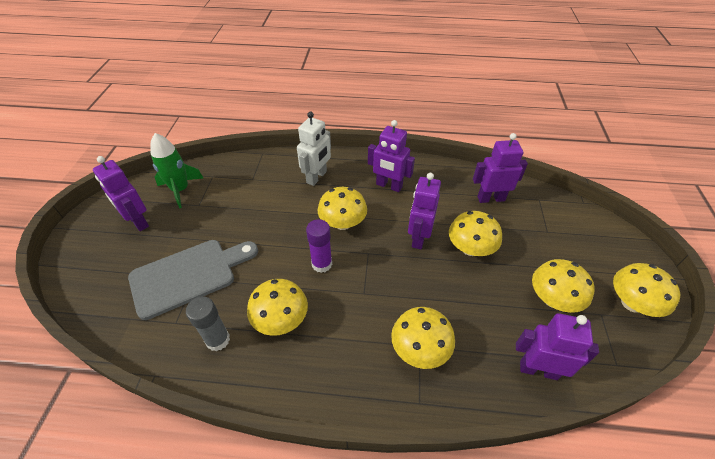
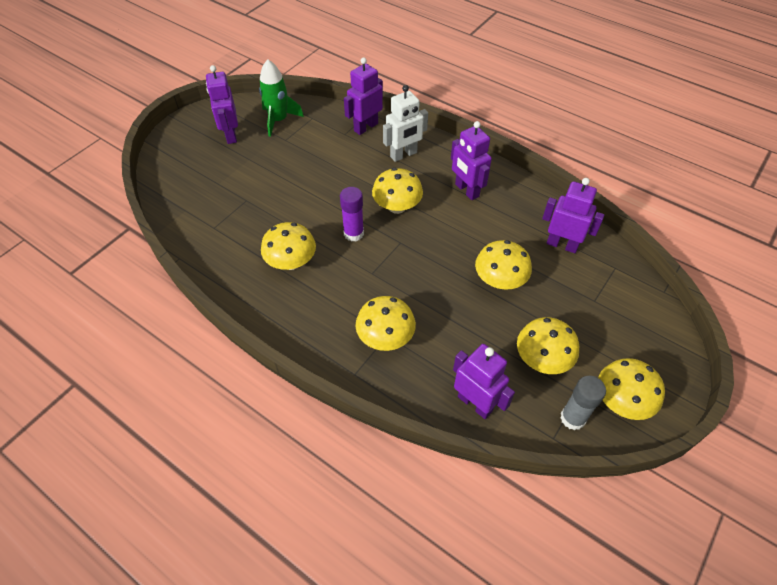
camera: 30 degrees right, 5 degrees up
grey cutting board [128,240,258,320] -> none
grey glue stick [186,296,230,351] -> grey glue stick moved to [560,376,606,430]
purple robot [408,173,441,249] -> purple robot moved to [344,57,383,135]

